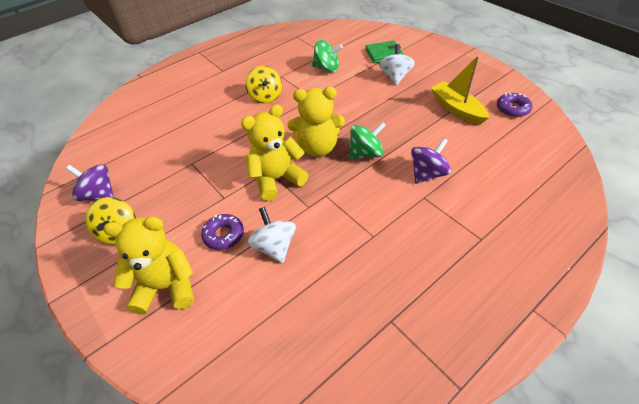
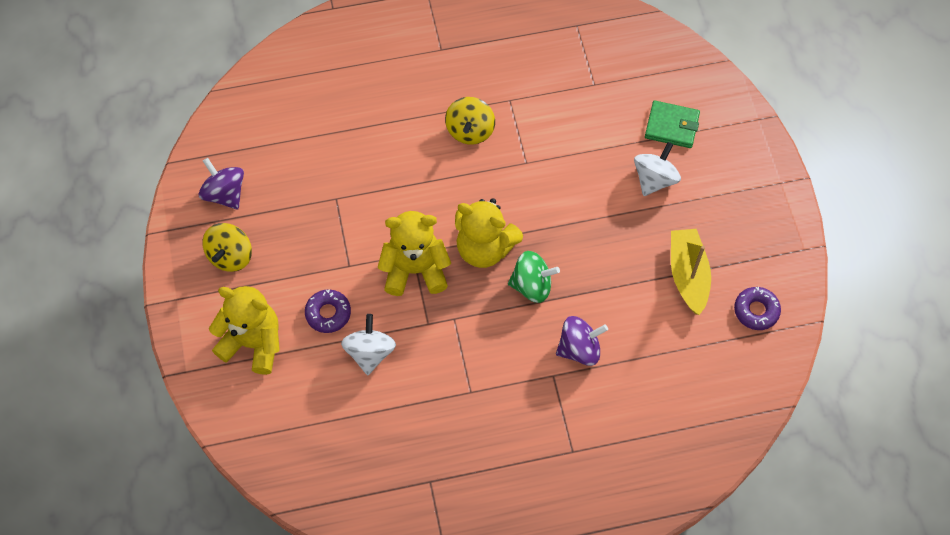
camera: 25 degrees right, 15 degrees up
green spinning top [312,40,343,72] -> none

